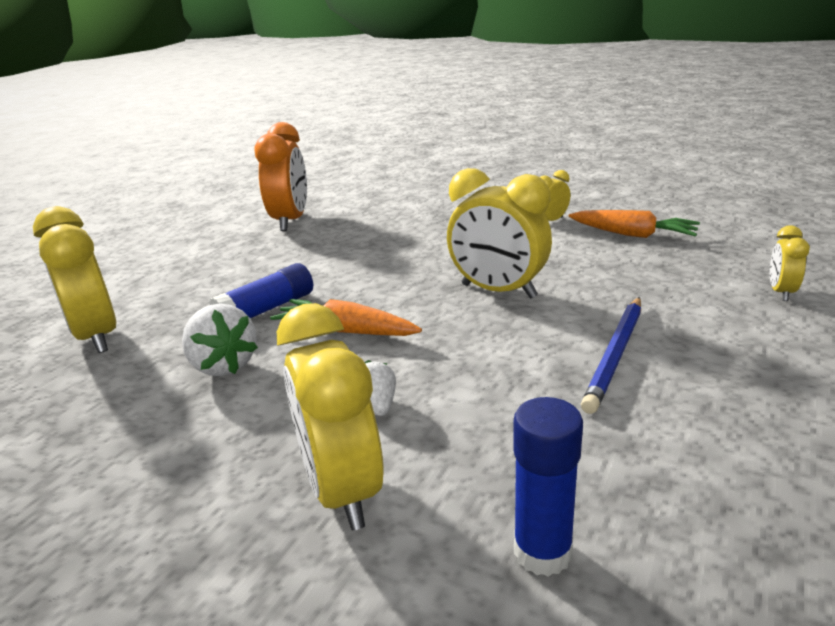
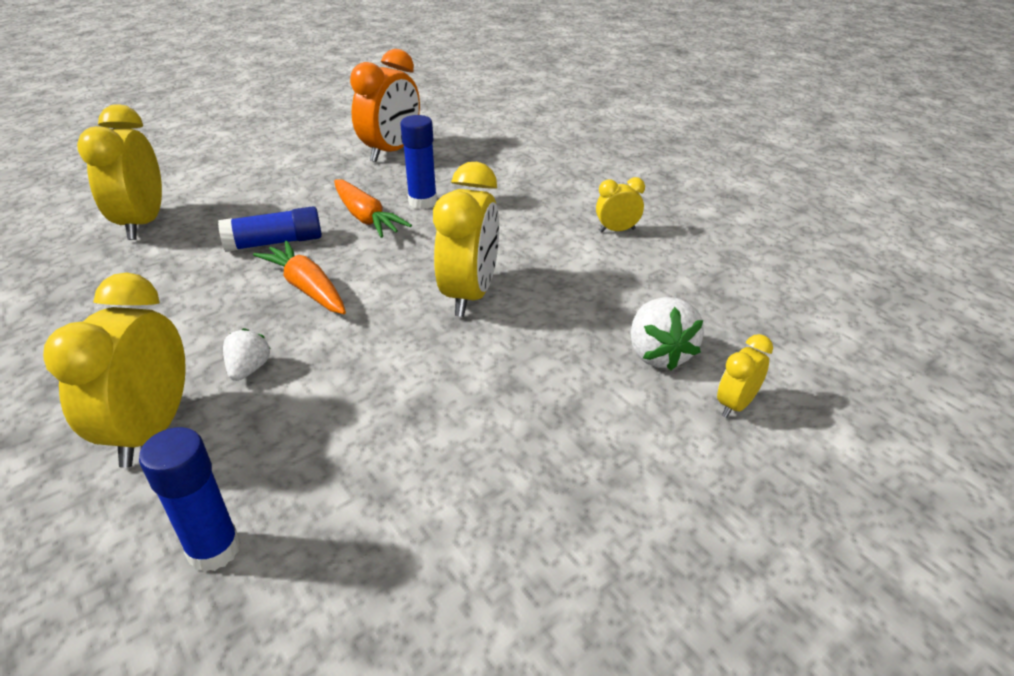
camera: 25 degrees right, 10 degrees up
white strawberry [182,303,258,376] -> white strawberry moved to [631,297,704,371]
yellow clock [447,168,552,299] -> yellow clock turned 135 degrees counterclockwise [433,162,499,317]
orange carrot [569,210,700,238] -> orange carrot moved to [334,179,412,238]
blue pencil [581,297,641,414] -> none
none -> blue glue stick [400,115,437,209]

